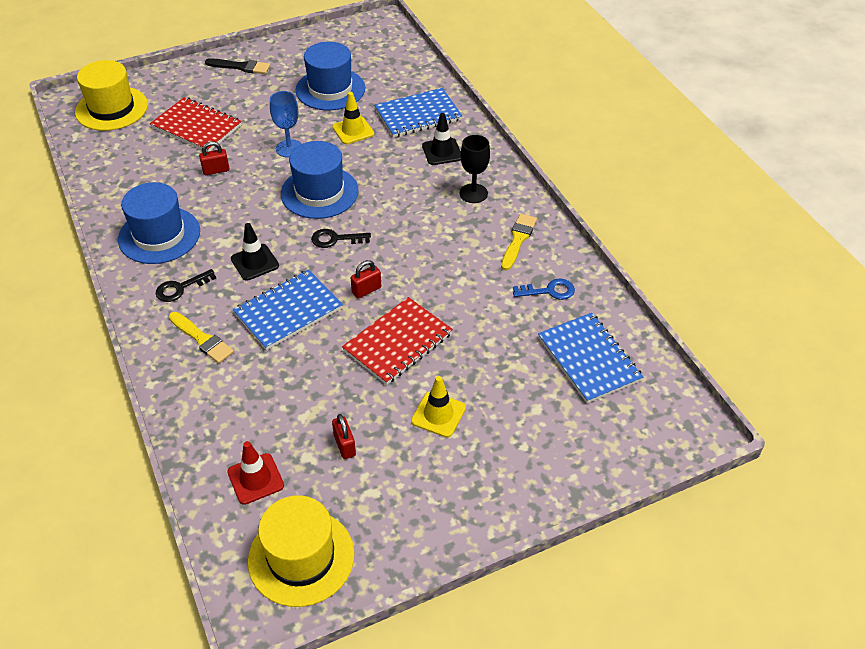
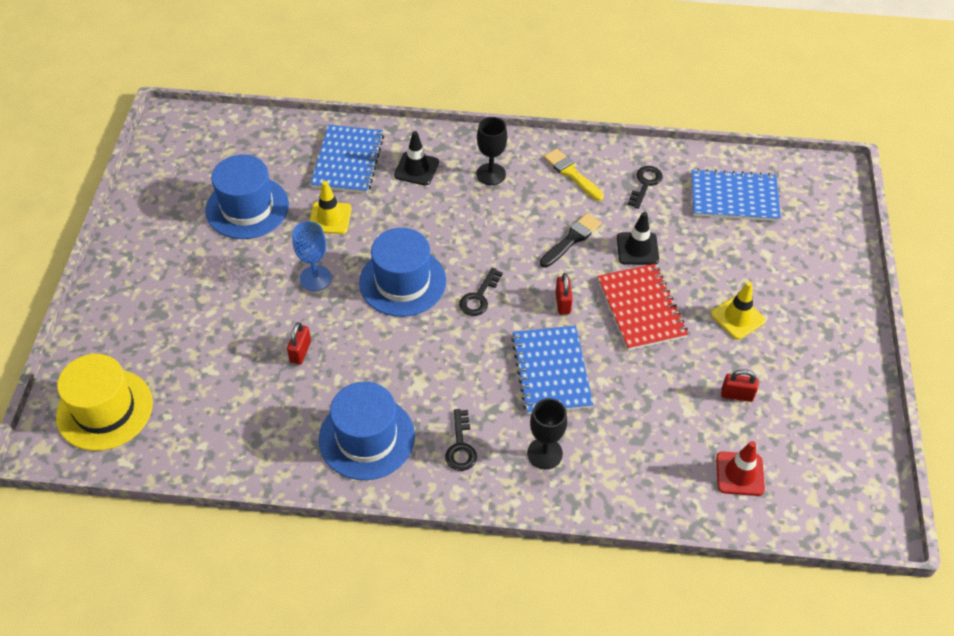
camera: 60 degrees left, 5 degrees up
red notebook [150,97,242,152] -> none
yellow brush [169,312,234,363] -> black goblet [527,398,567,469]
black brush [205,58,270,74] -> black brush moved to [540,213,601,268]
black traffic cone [231,223,279,280] -> black traffic cone moved to [617,212,659,265]
yellow hat [248,495,354,607] -> none
blue key [513,278,575,300] -> black key [628,166,663,209]

